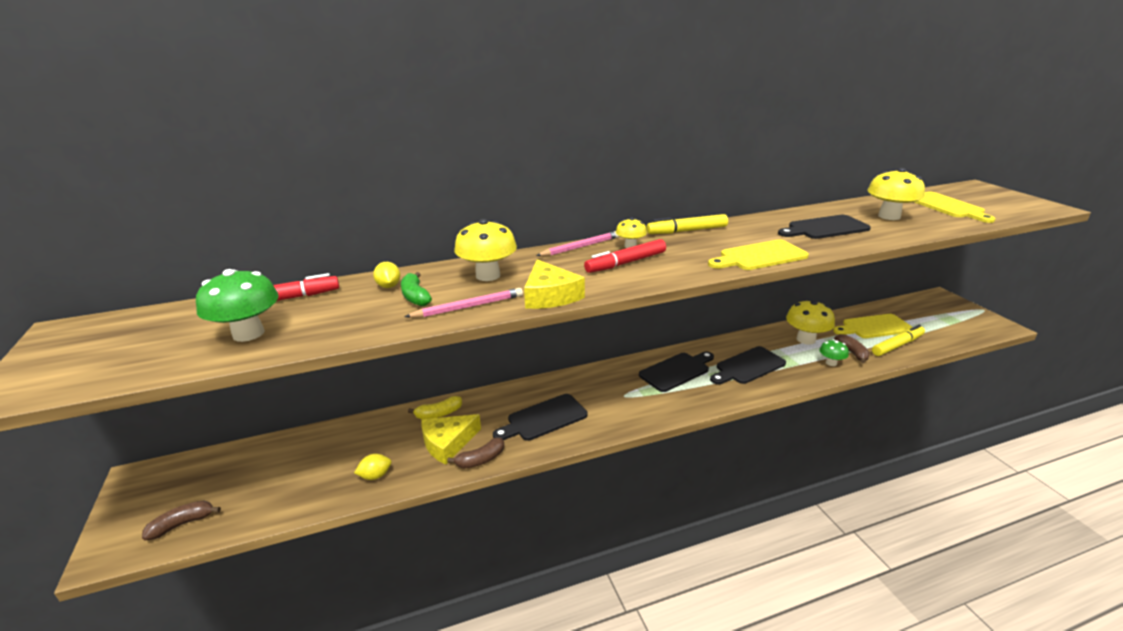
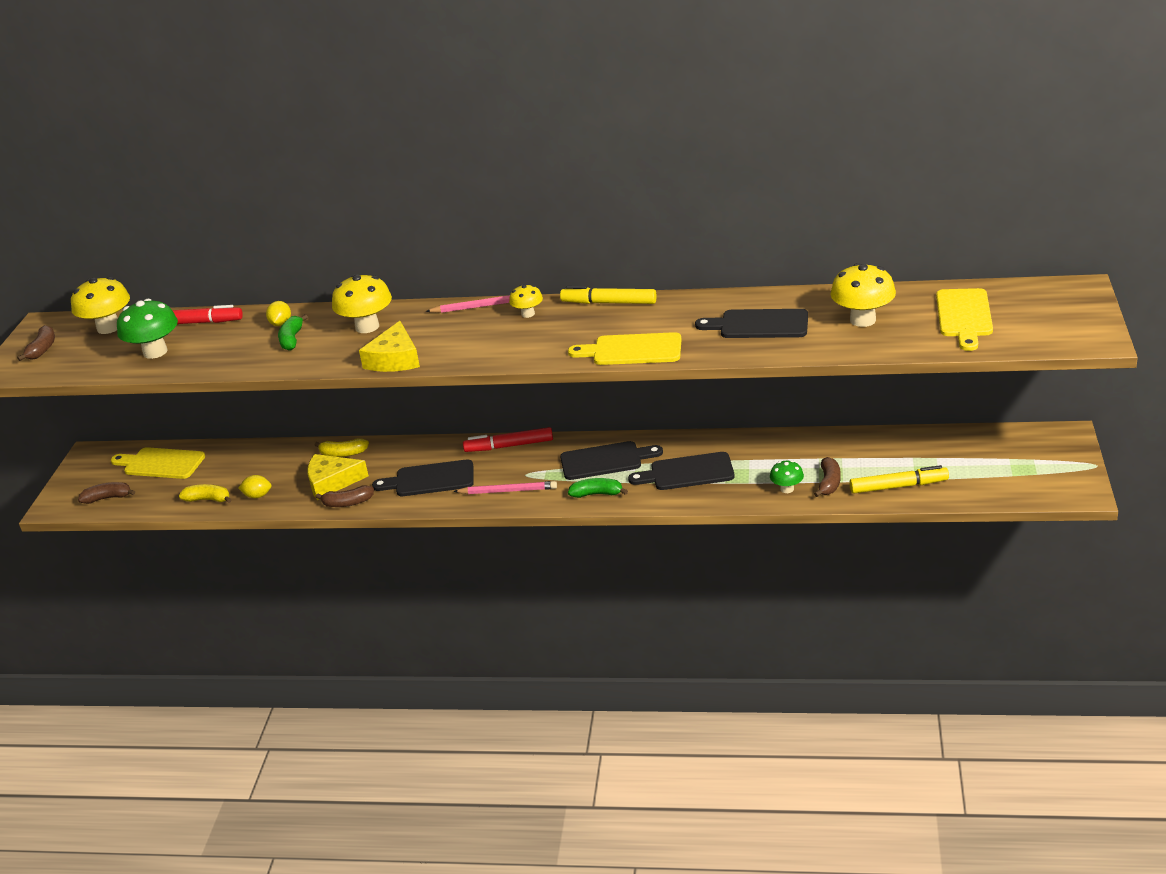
camera: 30 degrees right, 5 degrees up
pink pencil [405,288,523,318] -> pink pencil moved to [453,481,557,494]
red marker [584,239,666,273] -> red marker moved to [463,427,553,452]
yellow mushroom [786,299,835,345] -> yellow mushroom moved to [71,277,130,334]
yellow cutting board [833,314,913,338] -> yellow cutting board moved to [111,447,205,479]
none -> brown banana [17,325,55,361]
none -> yellow banana [179,484,232,503]
none -> green banana [568,478,628,498]

